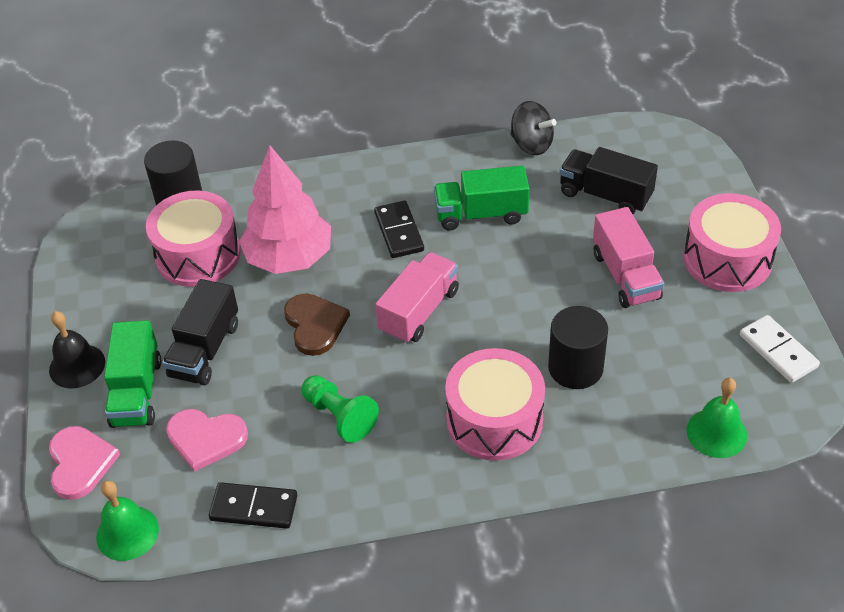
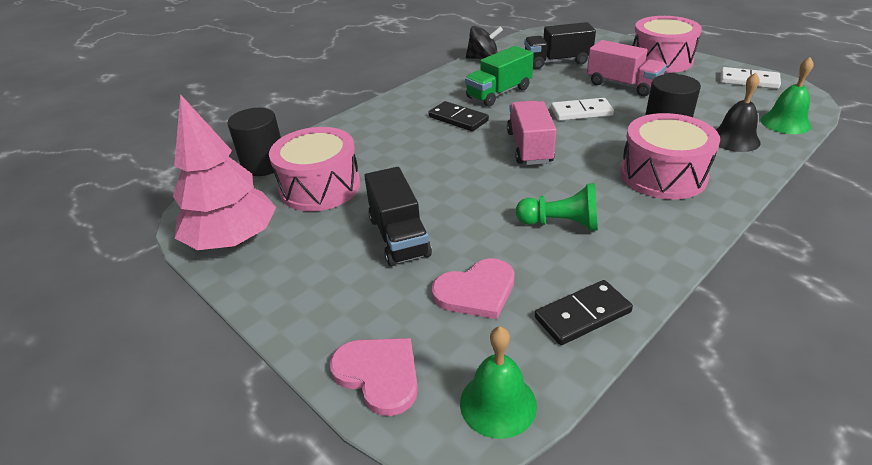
camera: 35 degrees left, 10 degrees down
black bell [49,311,105,389] -> black bell moved to [716,73,761,152]
green truck [104,320,161,428] -> none
pink tree [239,146,331,274] -> pink tree moved to [173,94,276,250]
brown heart [284,293,350,356] -> none
none -> white domino [551,98,614,121]

